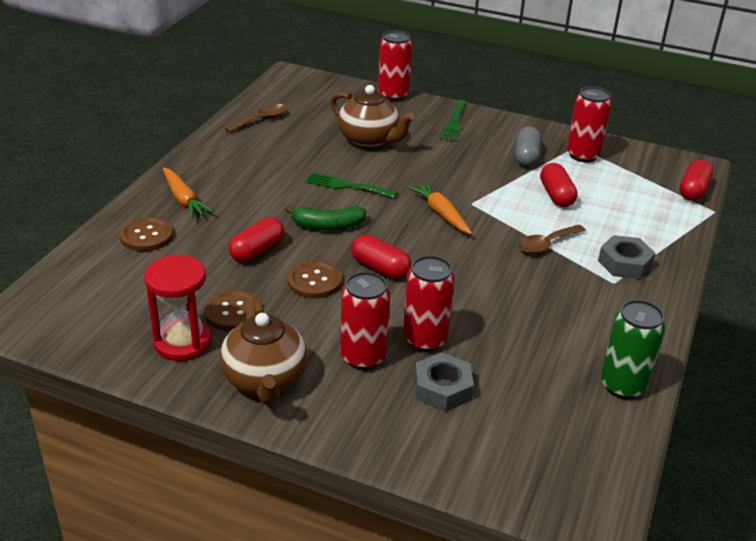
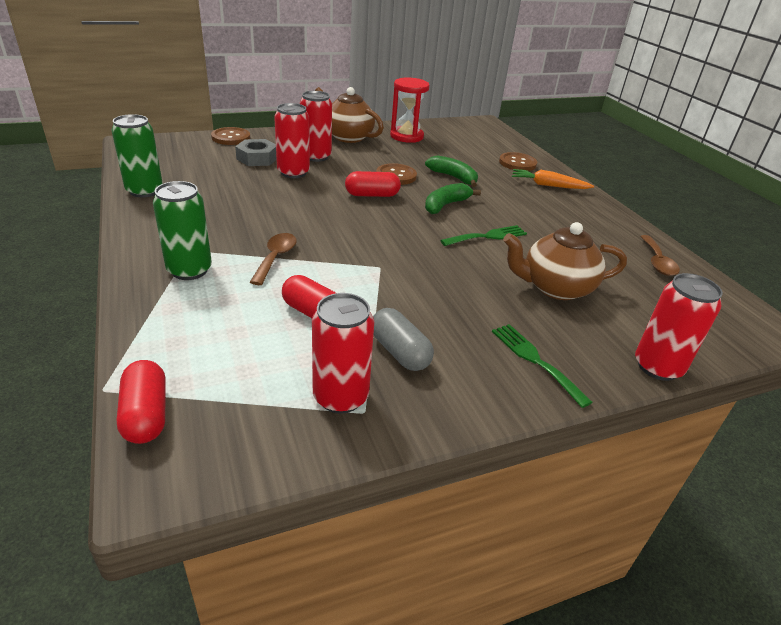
camera: 135 degrees right, 0 degrees up
brown button [204,289,260,331] -> brown button moved to [211,127,250,145]
red capsule [229,217,284,262] -> green banana [425,155,478,187]
orange carrot [408,182,472,234] -> none
grey nut [598,235,655,279] -> green can [153,181,212,280]

